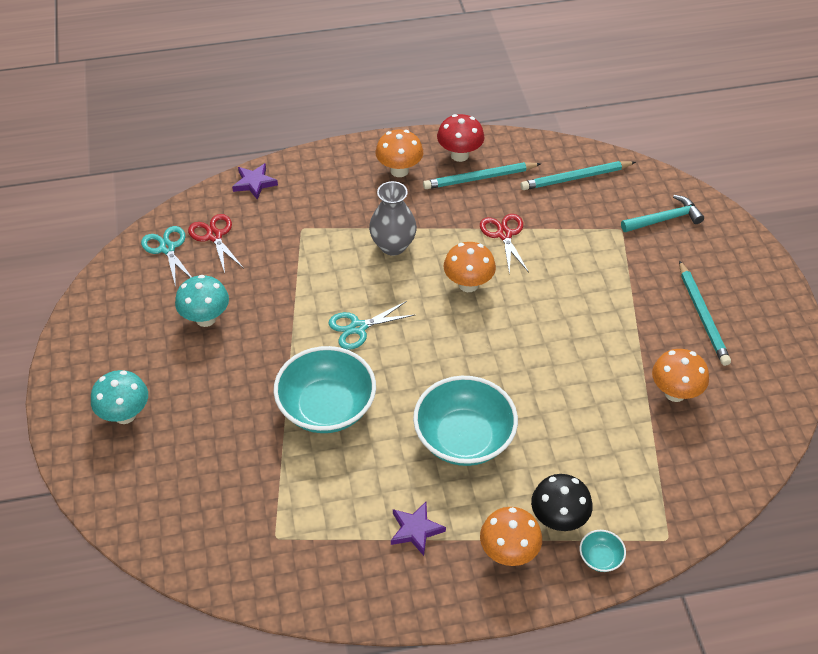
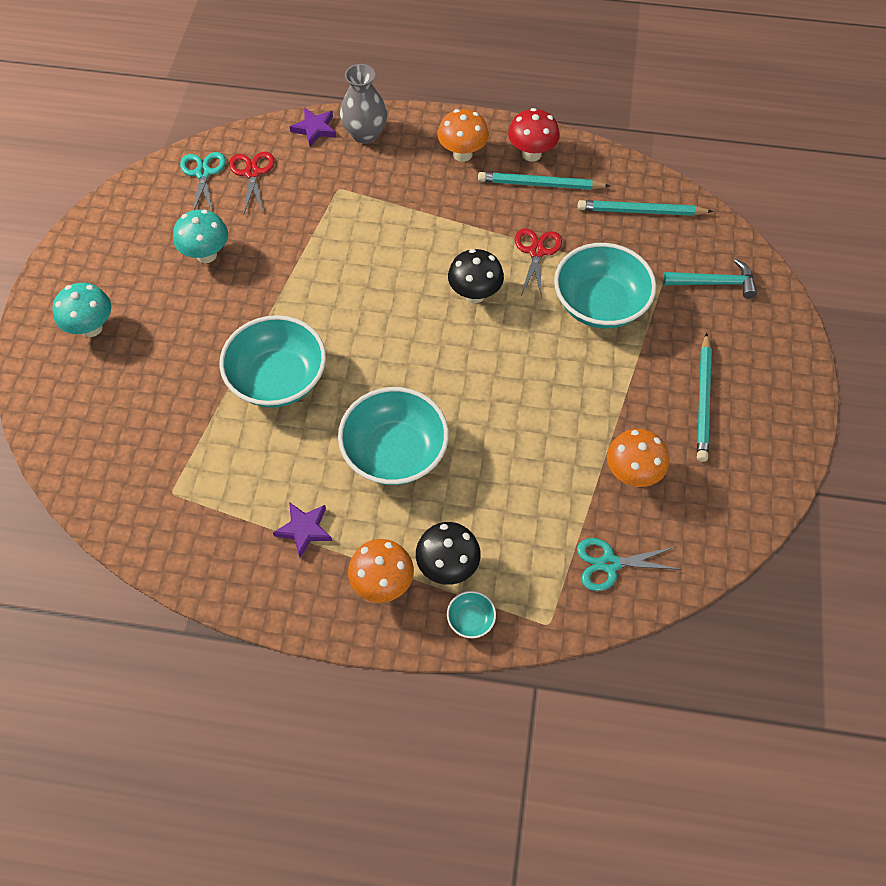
camera: 20 degrees right, 10 degrees up
turquoise scissors [328,301,415,350] -> turquoise scissors moved to [577,538,681,591]
grey vase [369,181,417,256] -> grey vase moved to [340,64,387,144]
orange mushroom [444,242,496,292] -> black mushroom [448,249,504,303]
none -> turquoise bowl [554,243,656,329]

